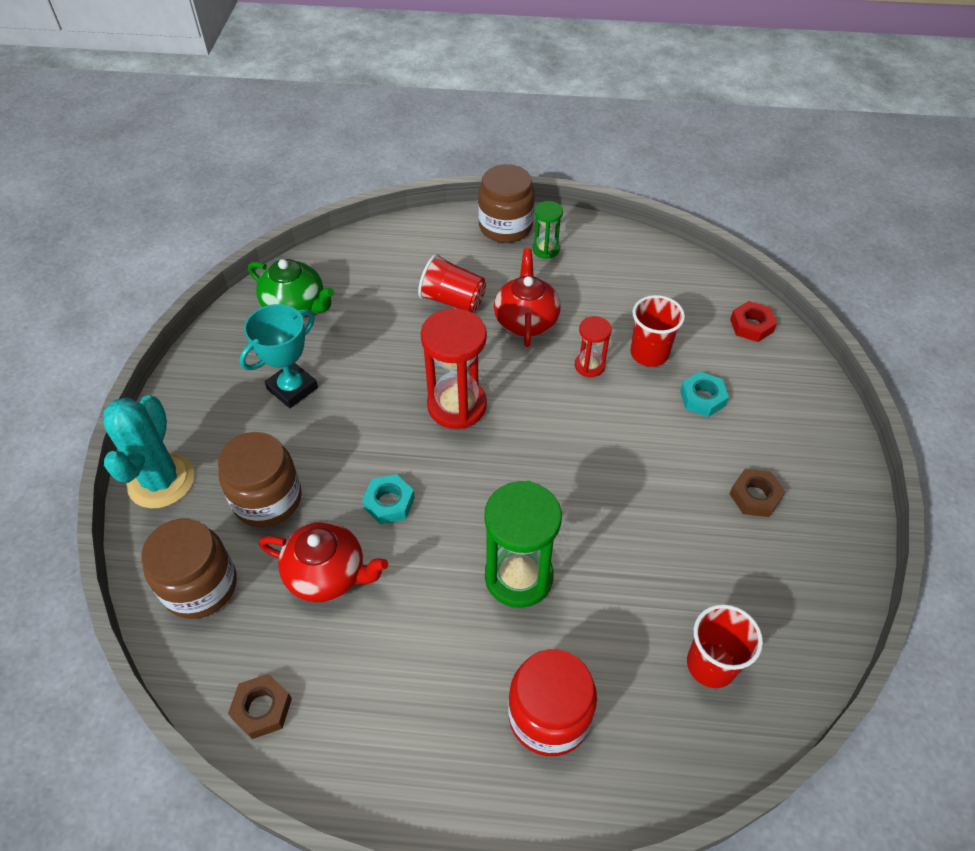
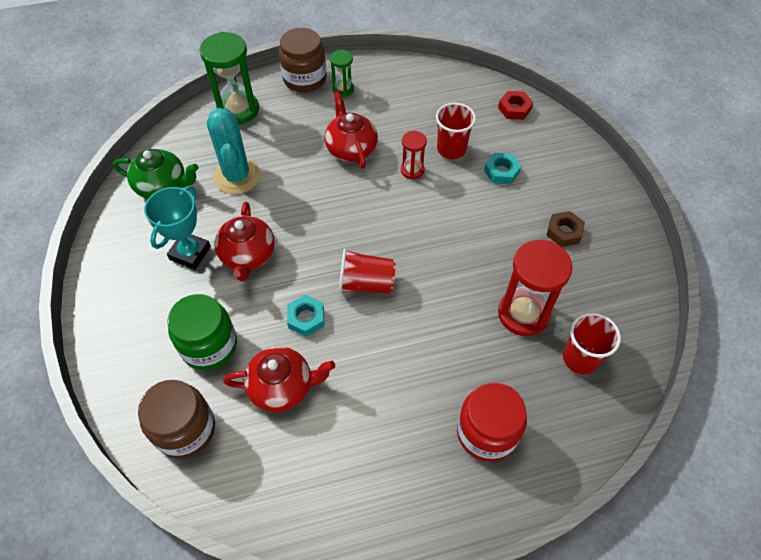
camera: 20 degrees left, 5 degrees up
turquoise cactus [103,395,195,509] -> turquoise cactus moved to [207,108,260,194]
brown jar [218,432,302,527] -> green jar [167,294,237,370]
brown nut [228,674,292,739] -> none
red cup [418,254,486,312] -> red cup moved to [339,249,396,294]
red hourglass [421,308,487,429] -> red hourglass moved to [498,240,573,336]
green hourglass [484,481,562,608] -> green hourglass moved to [200,32,259,125]
none -> red teapot [215,202,275,281]

